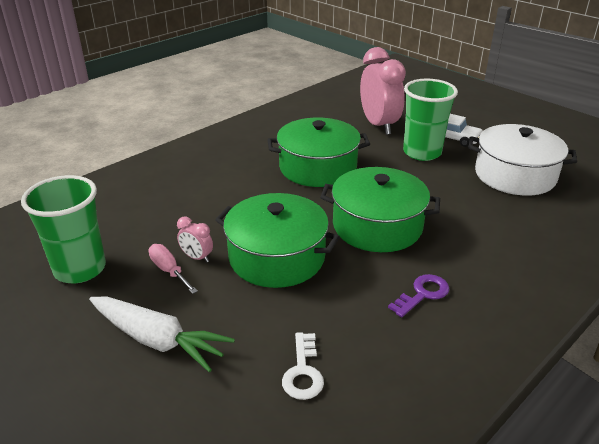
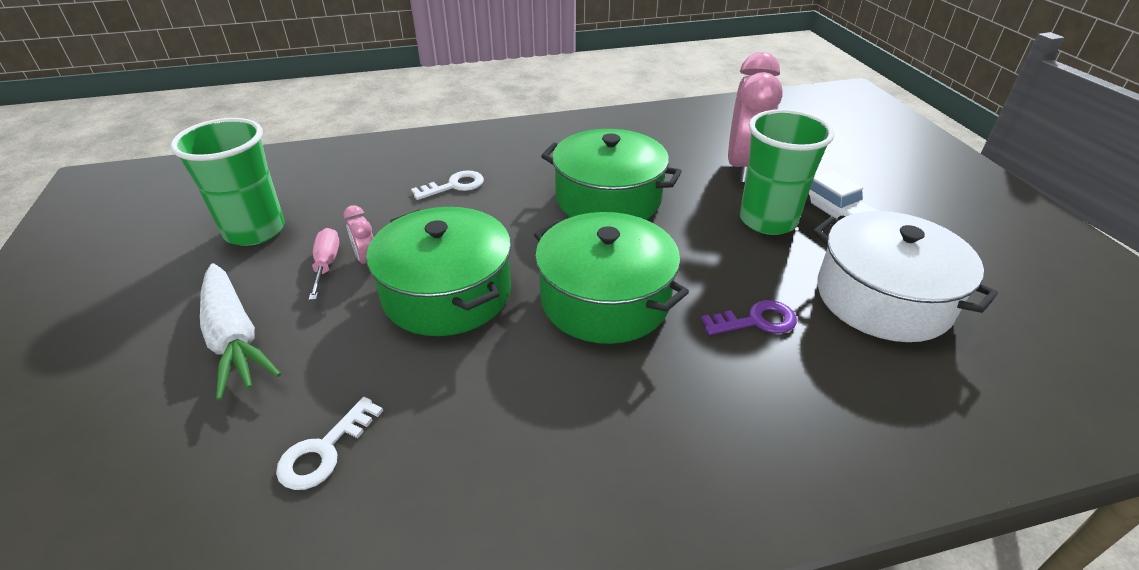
camera: 30 degrees right, 5 degrees up
purple key [388,274,450,317] -> purple key moved to [701,300,797,335]
none -> white key [411,170,484,200]

